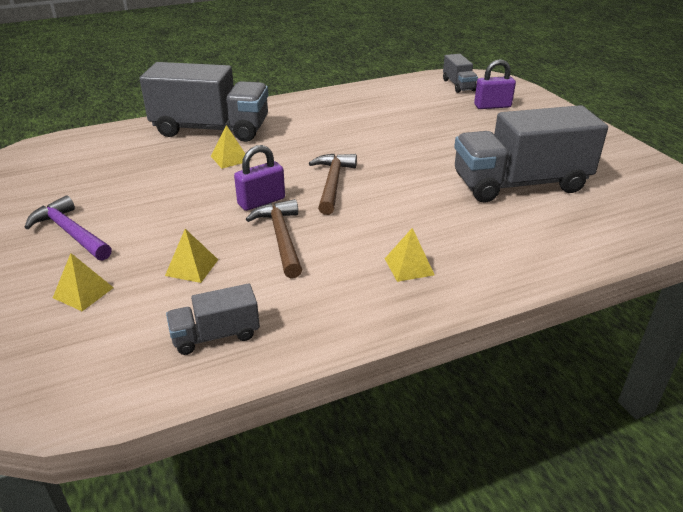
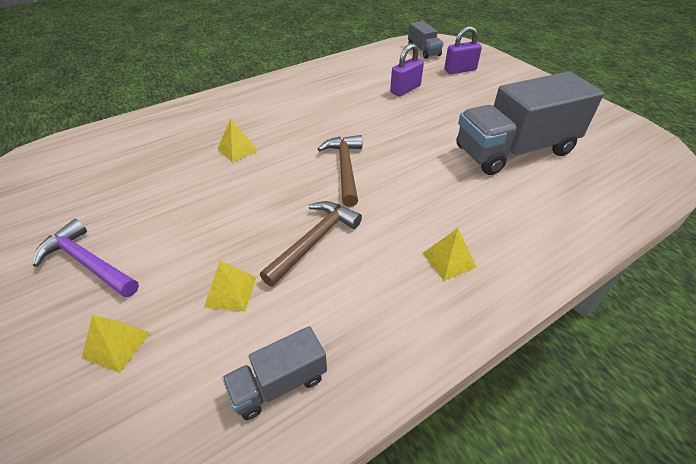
camera: 10 degrees left, 10 degrees up
grey truck [140,62,269,142] -> none
purple padlock [234,145,285,211] -> purple padlock moved to [390,43,424,96]
brown hammer [246,199,302,278] -> brown hammer turned 60 degrees clockwise [260,201,362,287]

